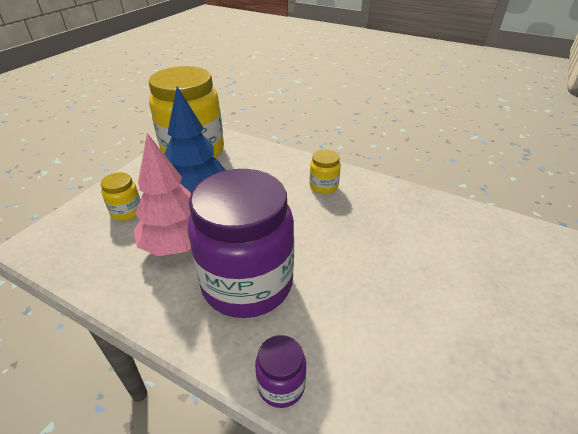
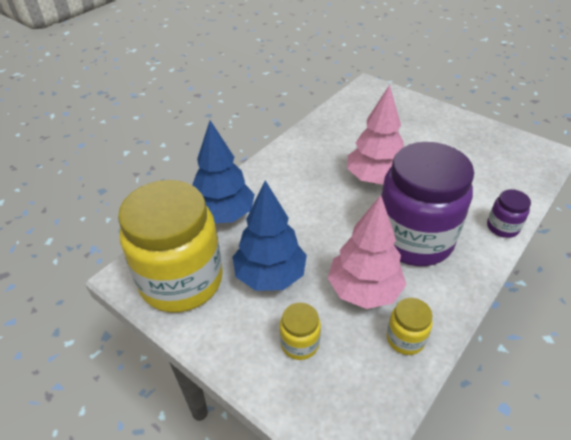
camera: 80 degrees left, 5 degrees up
yellow jar [310,149,341,194] -> yellow jar moved to [387,298,432,355]
none -> blue tree [192,121,255,223]
none -> pink tree [347,85,404,185]

